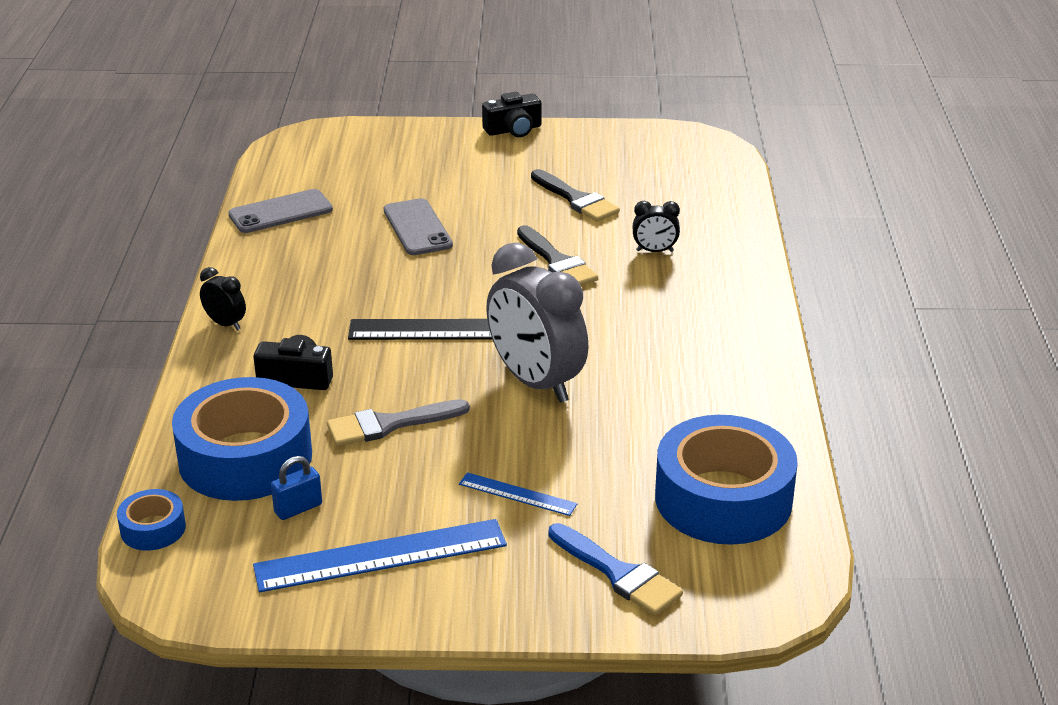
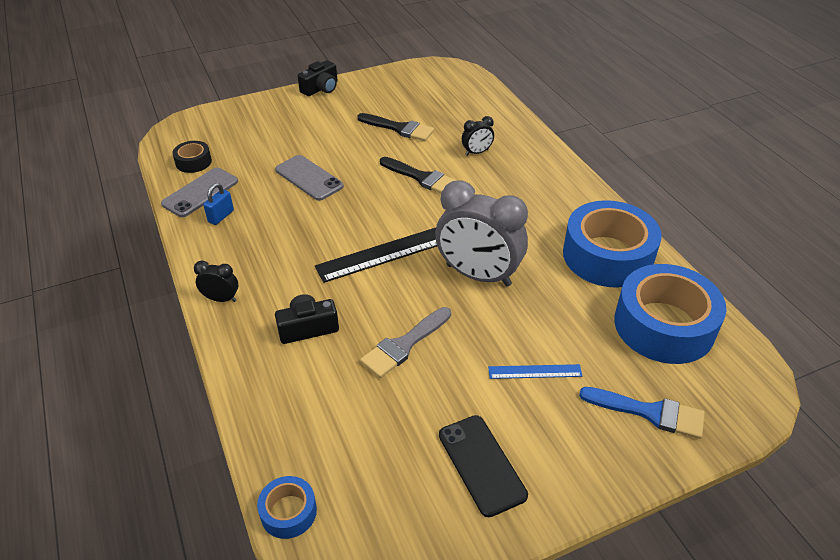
camera: 25 degrees left, 10 degrees up
blue tape [172,377,312,501] -> blue tape moved to [563,200,662,288]
blue ruler [253,519,507,592] -> black phone [439,415,528,517]
blue padlock [271,456,322,520] -> blue padlock moved to [203,183,234,225]
none -> black tape [172,141,212,173]

